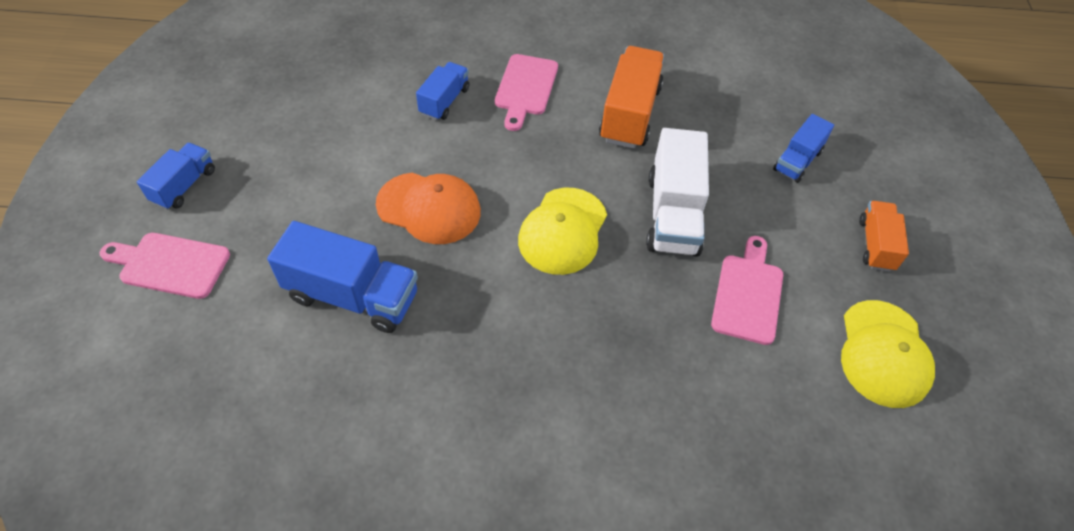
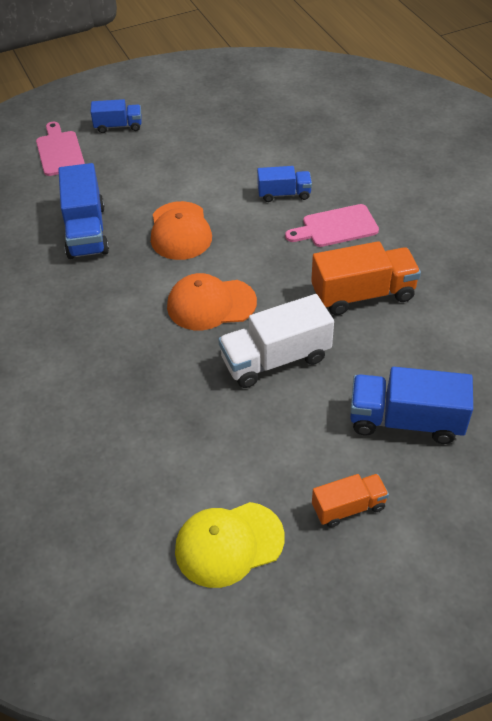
camera: 65 degrees right, 5 degrees down
yellow cap [518,188,607,275] -> orange cap [167,273,257,330]
pink cutting board [711,236,783,345] -> none
blue truck [773,114,834,183] -> blue truck [350,367,473,444], size x1.70

